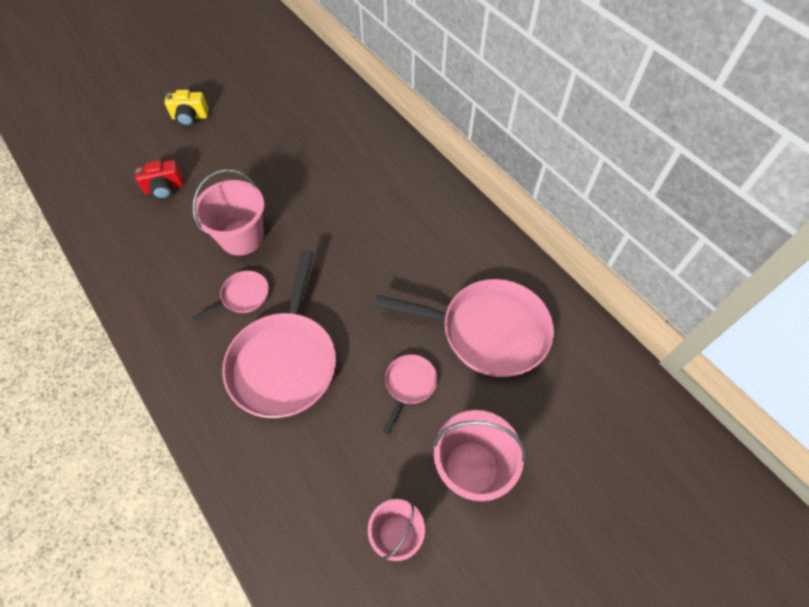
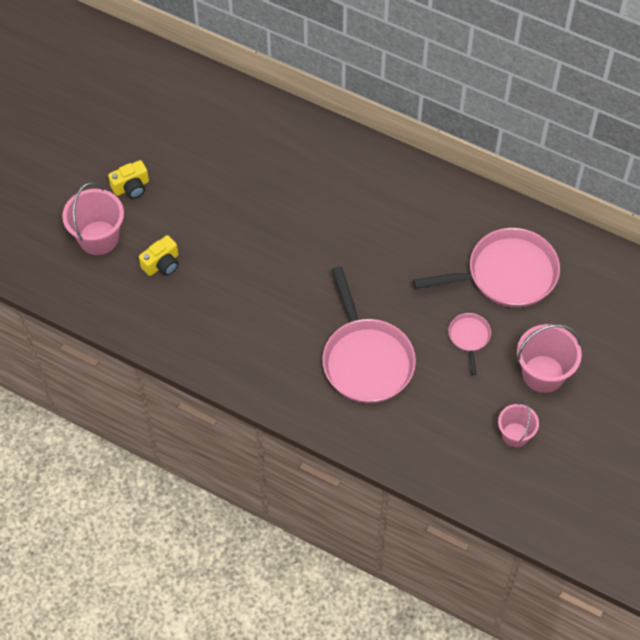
camera: 25 degrees left, 0 degrees up
red camera [135,160,184,200] -> yellow camera [139,235,178,276]
pink pan [192,271,269,322] -> none
pink bucket [193,169,264,256] -> pink bucket moved to [62,182,124,255]

